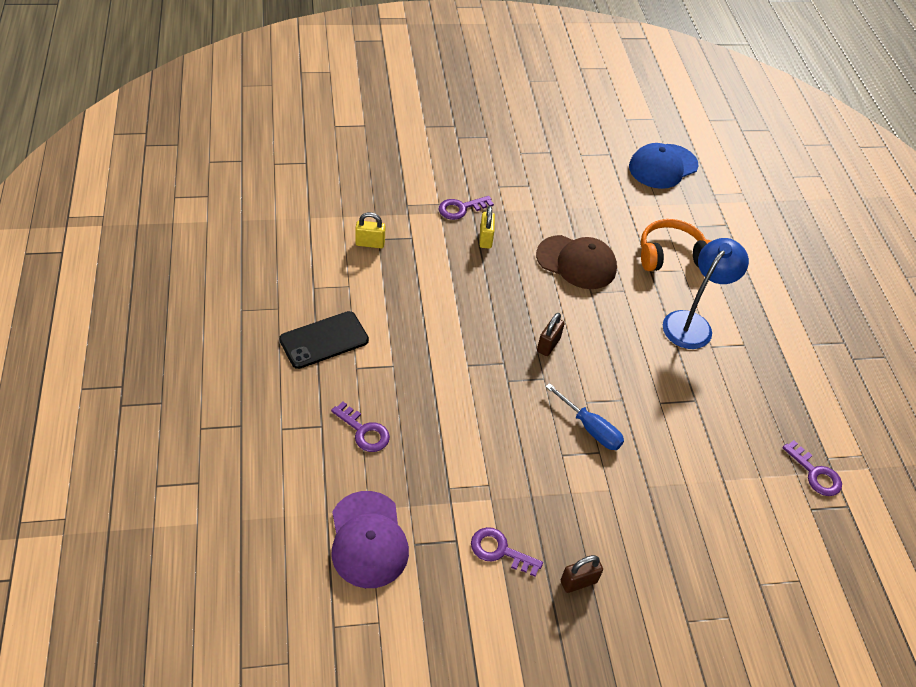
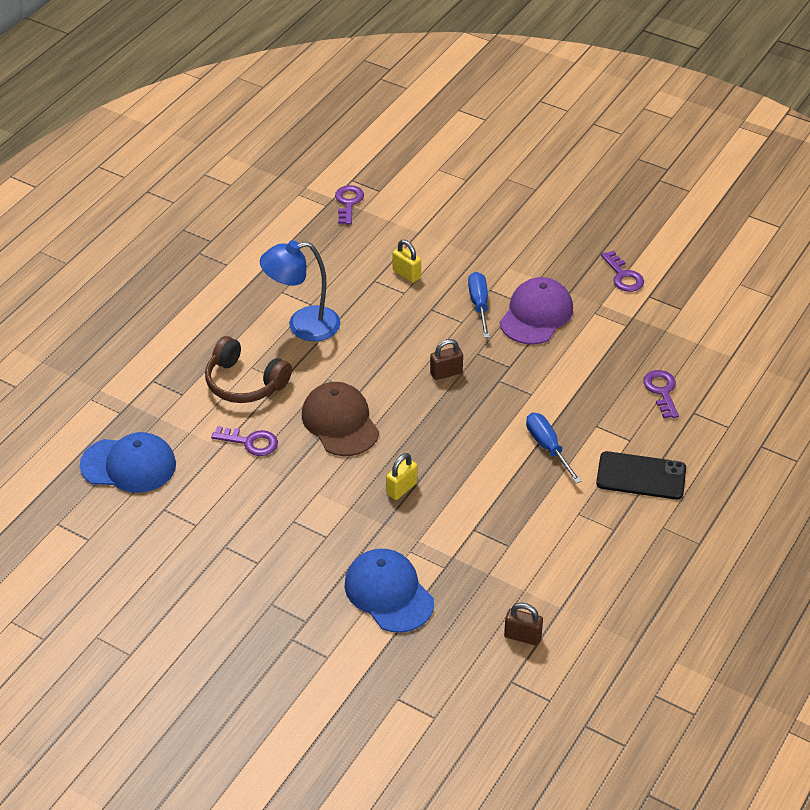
camera: 135 degrees left, 5 degrees down
purple cap [332,491,409,588] -> purple cap moved to [500,277,573,345]
yellow padlock [355,212,386,248] -> yellow padlock moved to [393,240,421,283]
purple key [438,196,494,220] -> purple key moved to [211,426,278,456]
brown padlock [561,555,603,593] -> brown padlock moved to [504,603,543,645]
orange headphones [641,219,711,271] -> brown headphones [205,336,292,403]
none -> blue cap [344,549,434,633]
none -> blue screwdriver [526,413,581,483]

